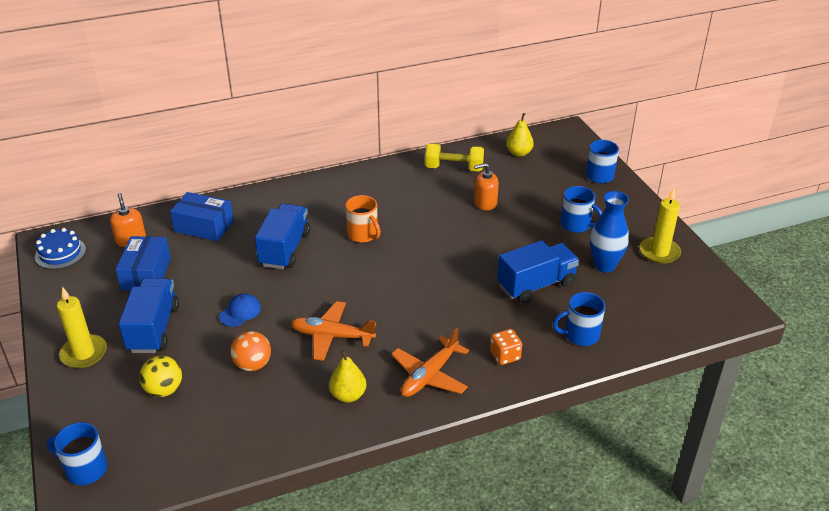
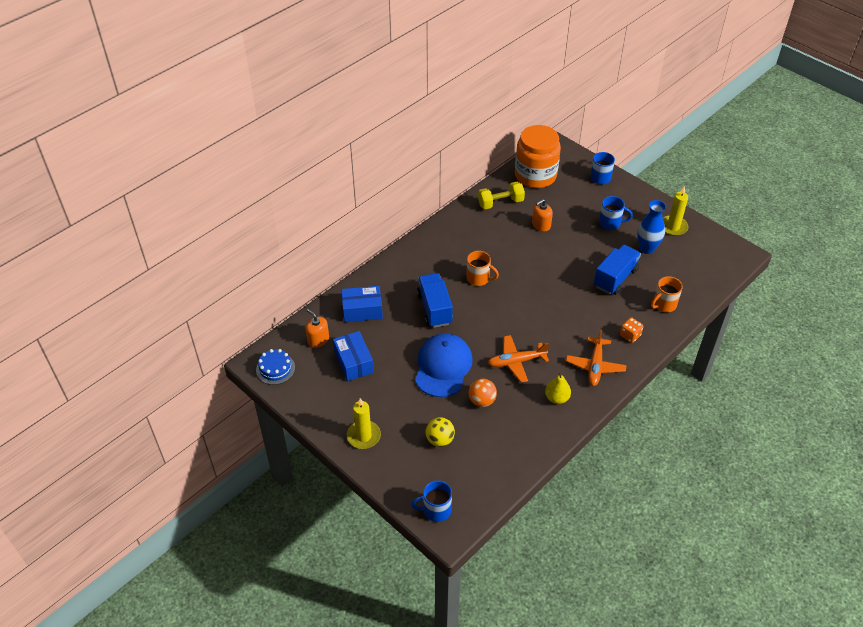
camera: 25 degrees left, 10 degrees up
blue truck [119,278,179,353] -> none
blue cap [219,293,261,327] -> blue cap [415,333,473,397], size x2.26
yellow pear [506,113,534,157] -> orange jar [515,125,561,188]
blue mug [553,292,605,346] -> orange mug [651,276,683,312]

